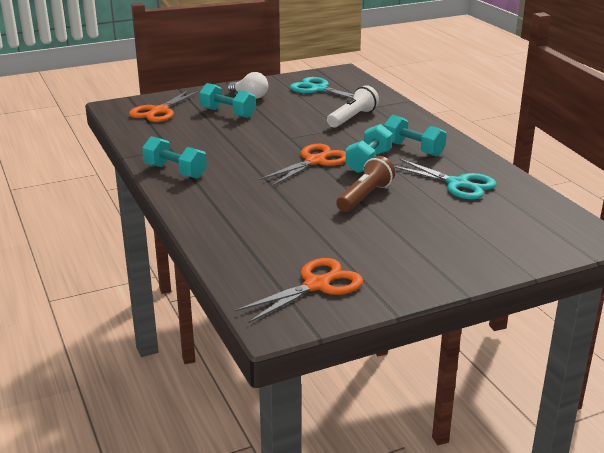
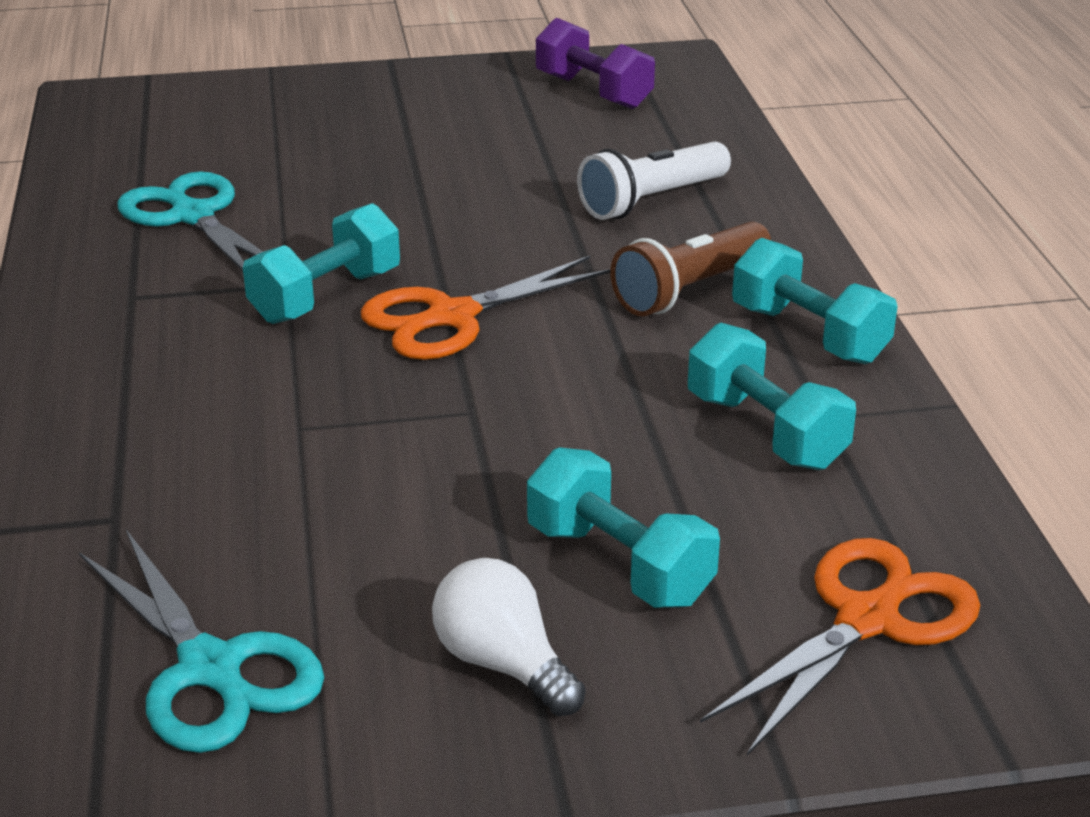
camera: 165 degrees left, 5 degrees up
orange scissors [235,258,363,323] -> purple dumbbell [536,17,655,109]
white flashlight [327,85,379,128] -> white flashlight moved to [577,142,731,220]
brown flashlight [336,156,395,212] -> brown flashlight moved to [610,221,771,316]
turquoise dumbbell [384,115,447,157] -> turquoise dumbbell moved to [688,323,856,470]

